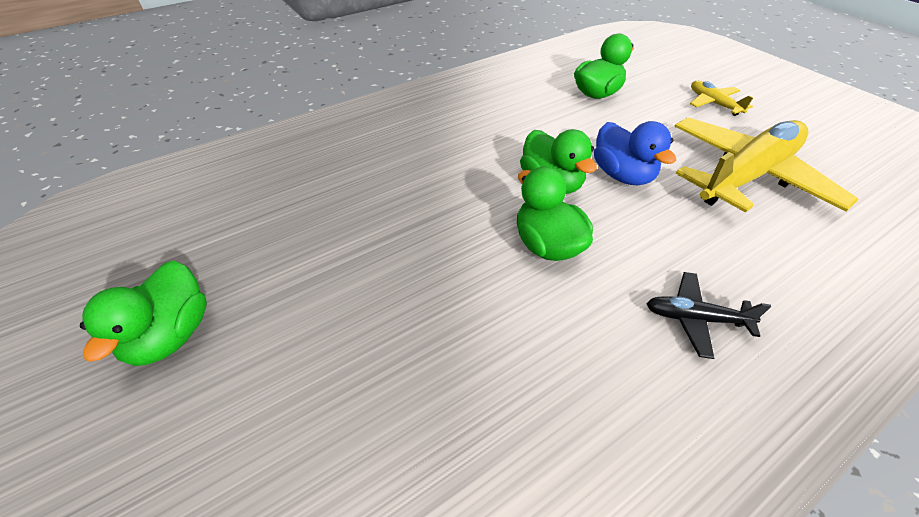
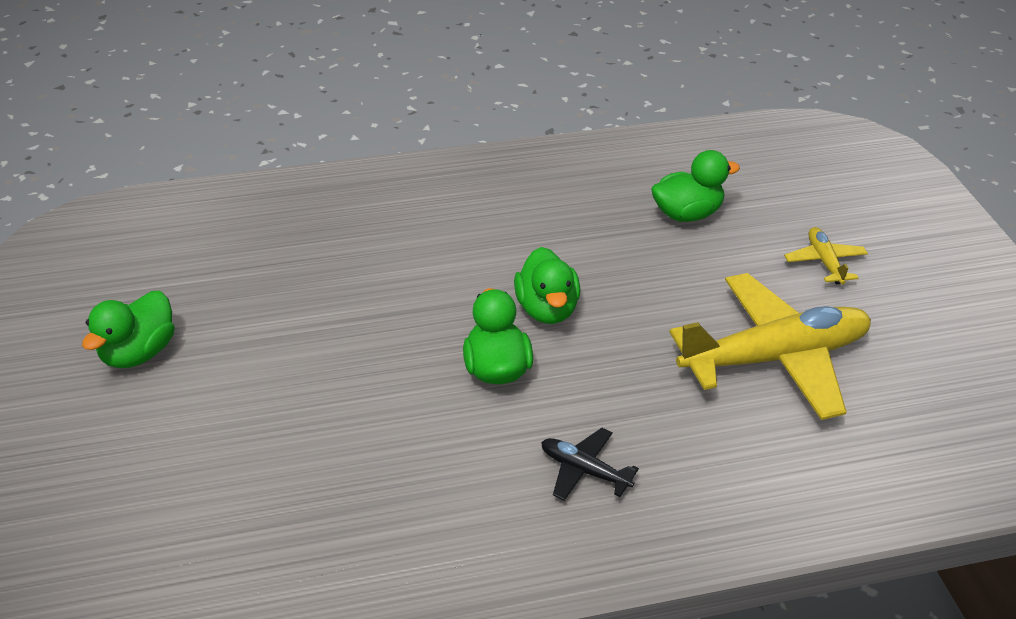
camera: 20 degrees right, 5 degrees down
blue duck [594,121,676,185] -> none

